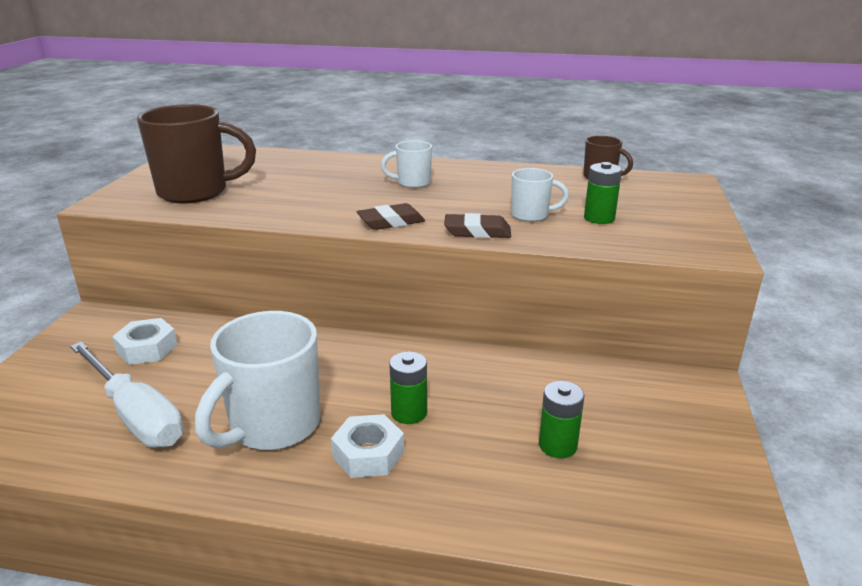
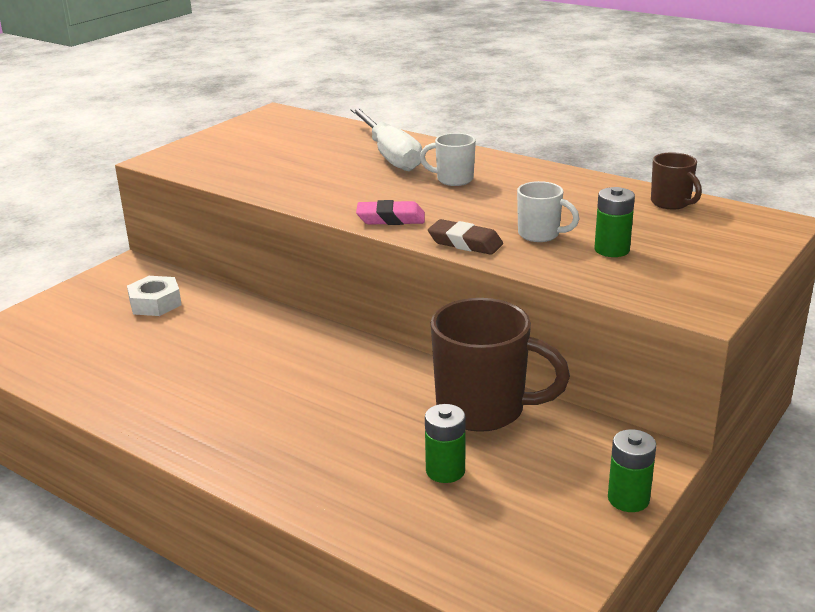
camera: 25 degrees right, 0 degrees up
white screwdriver [70,341,183,447] -> white screwdriver moved to [351,108,422,171]
brown mug [137,104,256,203] -> brown mug moved to [431,298,570,432]
white mug [195,311,321,450] -> none
white nut [331,414,404,478] -> none
brown eraser [357,203,425,230] -> pink eraser [356,200,425,225]
green battery [389,351,427,424] -> green battery moved to [608,429,656,512]

